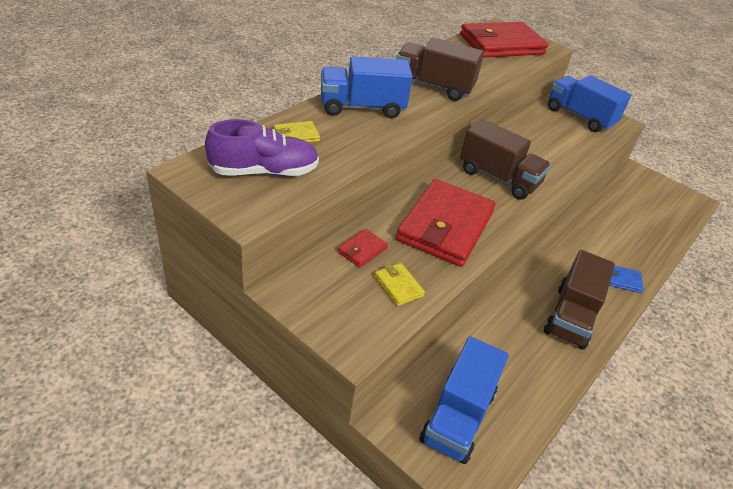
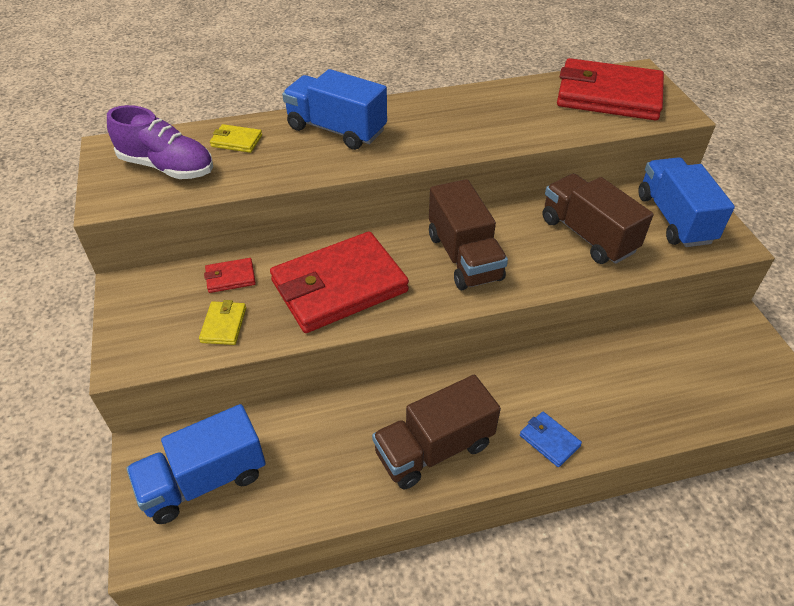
camera: 40 degrees right, 5 degrees up
brown truck [396,37,484,101] -> brown truck moved to [543,174,653,264]

